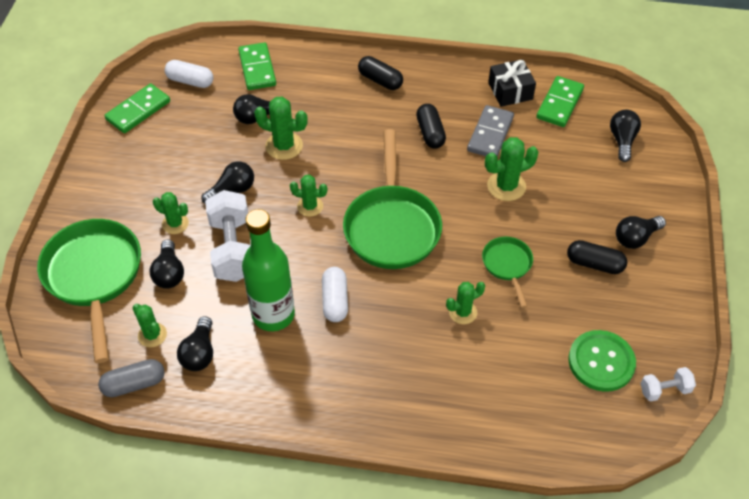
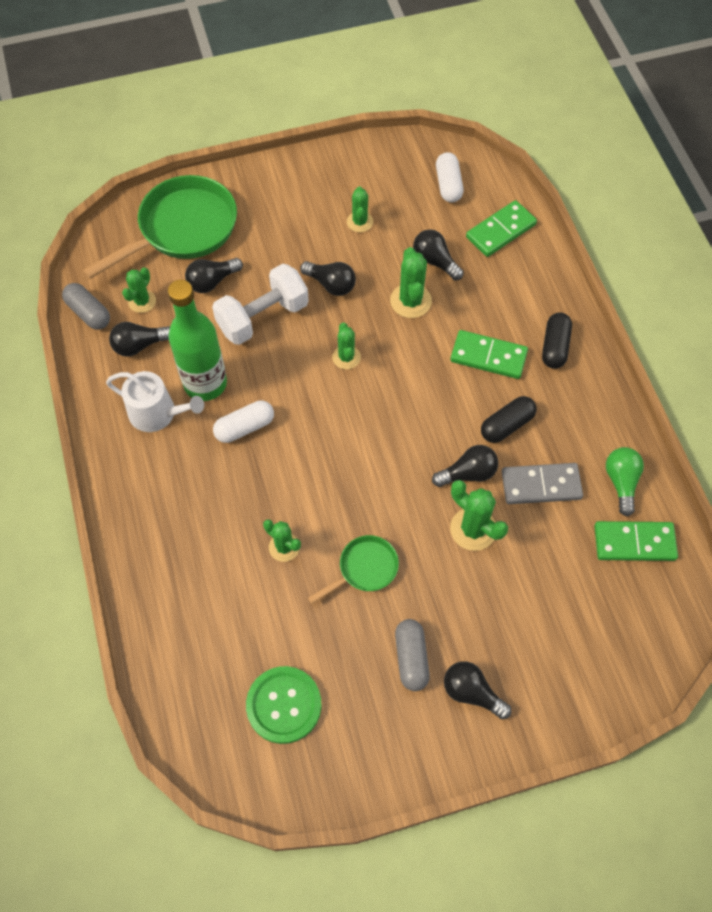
camera: 65 degrees right, 10 degrees up
green domino [105,84,170,133] -> green domino moved to [450,330,528,379]
green cactus [153,192,189,234] -> green cactus moved to [347,186,373,232]
green pan [343,129,442,269] -> none
black gift [488,59,536,107] -> green light bulb [606,447,644,517]
black capsule [567,240,627,274] -> grey capsule [395,619,430,691]
black light bulb [610,110,641,162] -> black light bulb moved to [432,445,498,487]
white dumbbell [640,367,696,402] -> none
none -> white watering can [106,371,204,432]

